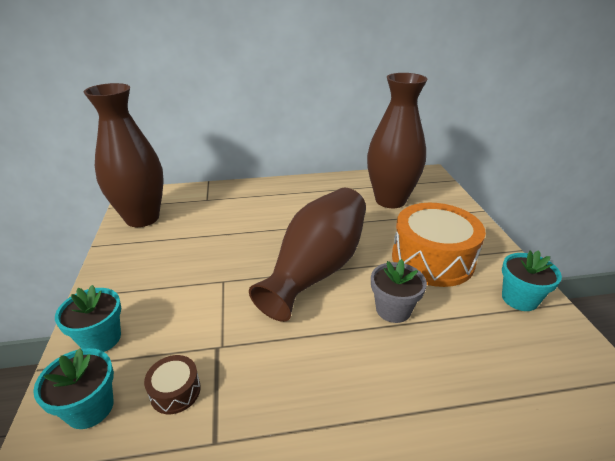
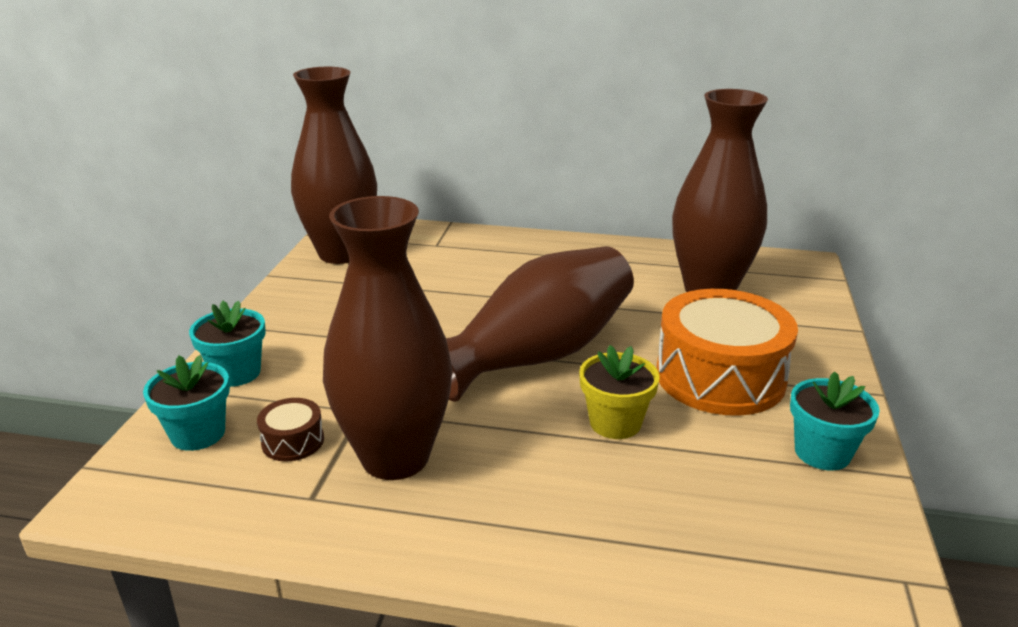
camera: 20 degrees right, 5 degrees down
grey flower pot [371,259,427,323] -> yellow flower pot [579,345,660,439]
none -> brown vase [323,196,453,480]

